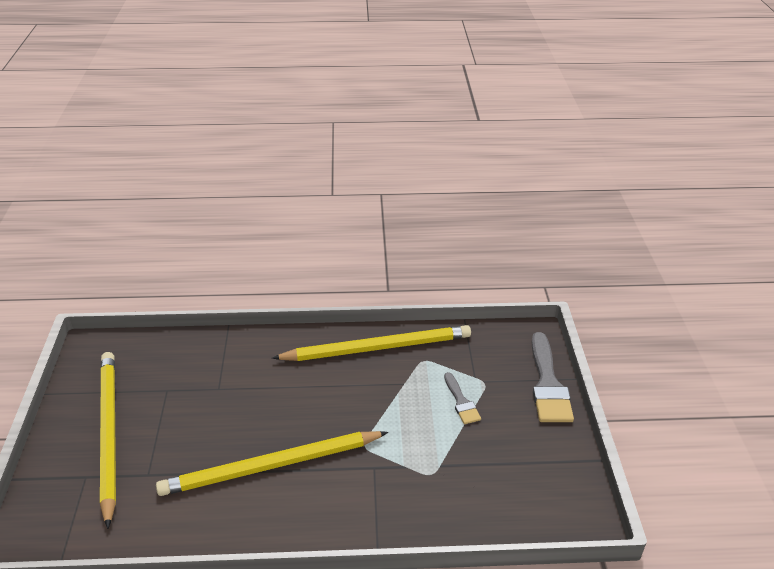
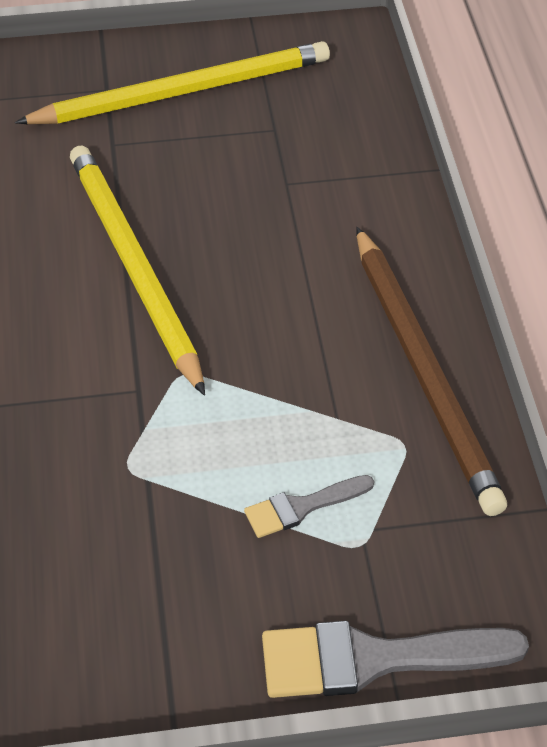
camera: 85 degrees right, 10 degrees up
yellow pencil [272,325,471,361] -> brown pencil [356,227,507,516]

